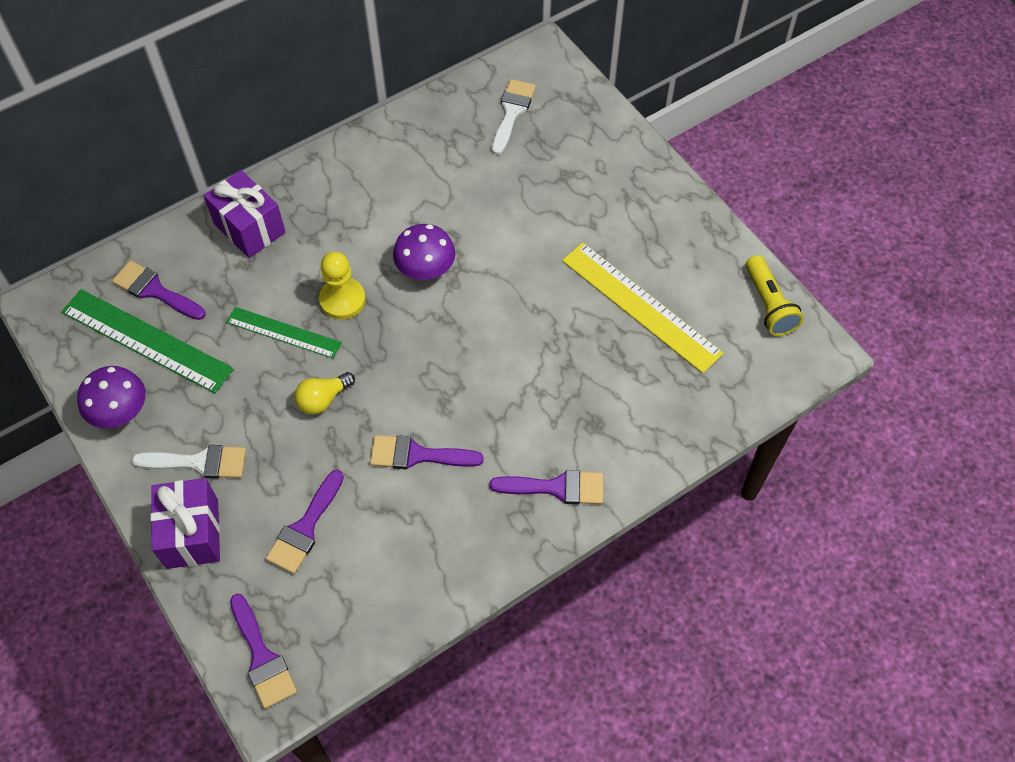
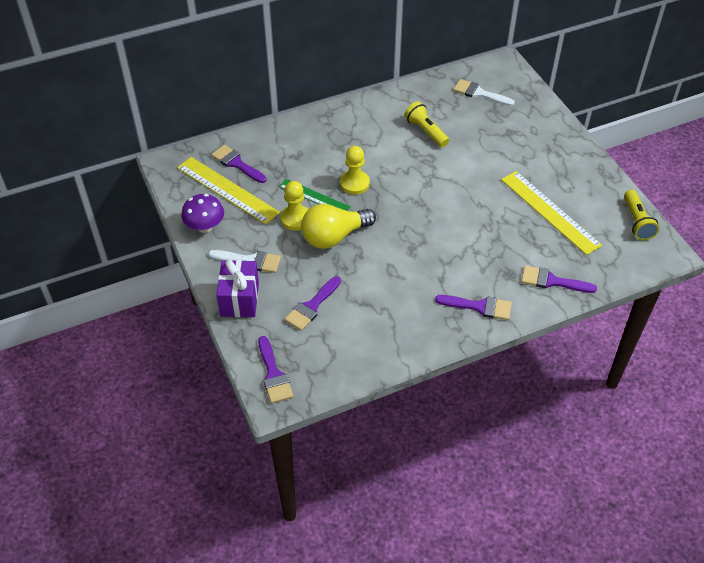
camera: 10 degrees right, 10 degrees down
green ruler [61,289,234,393] -> yellow ruler [177,157,280,224]
purple gift [204,170,286,258] -> none
yellow light bulb [294,372,355,415] -> yellow light bulb [301,204,376,249], size x1.87
purple brush [370,435,484,469] -> purple brush moved to [521,265,597,293]
purple mushroom [393,224,455,280] -> none
white brush [492,79,536,155] -> white brush turned 90 degrees counterclockwise [453,79,515,106]
none -> yellow pawn [280,181,309,230]
none -> yellow flashlight [404,101,449,147]

